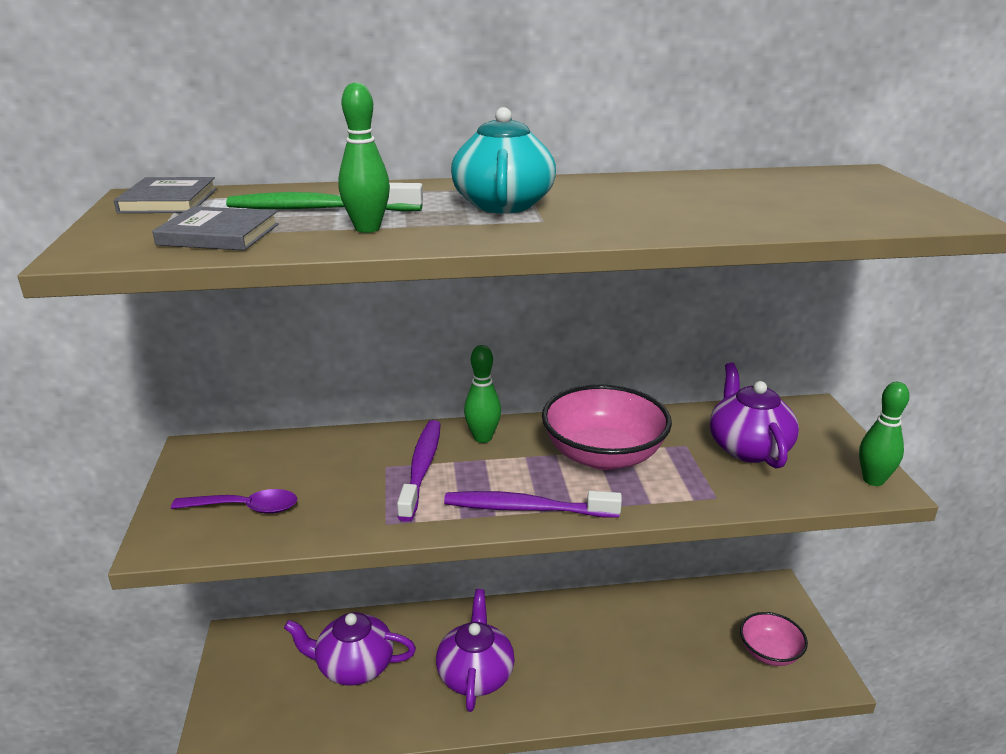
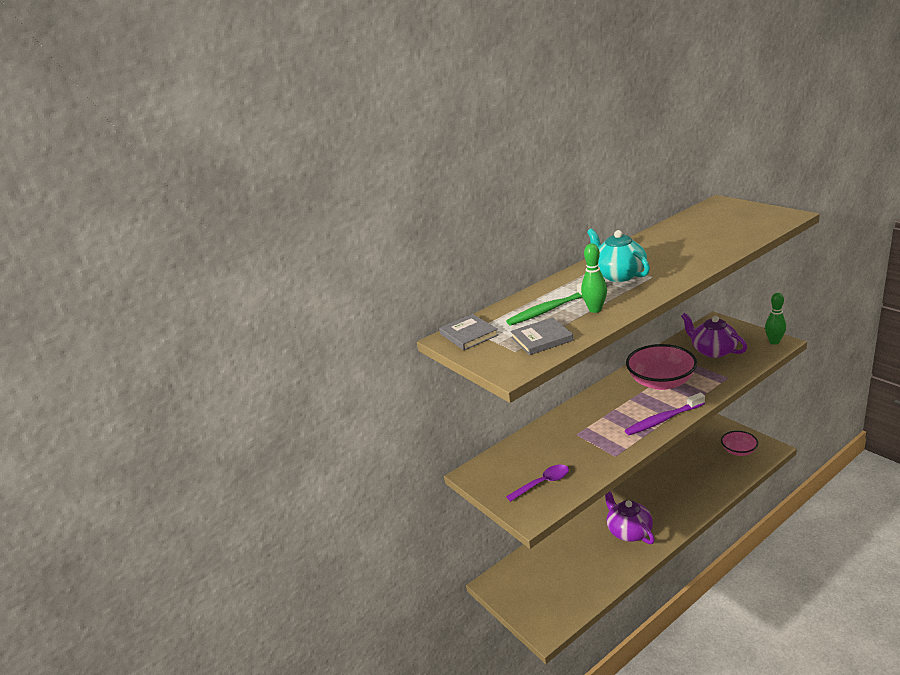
camera: 25 degrees left, 0 degrees up
purple teapot [284,612,416,686] -> none
purple toothbrush [397,420,441,522] -> none
green bowling pin [464,345,501,443] -> none

